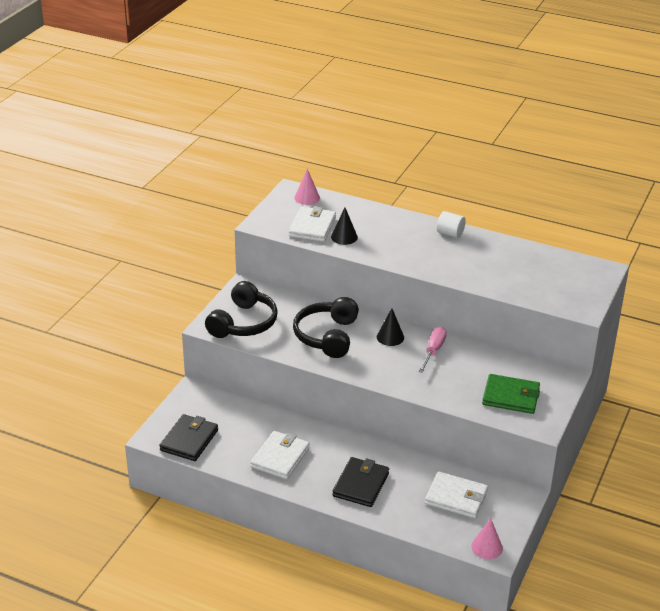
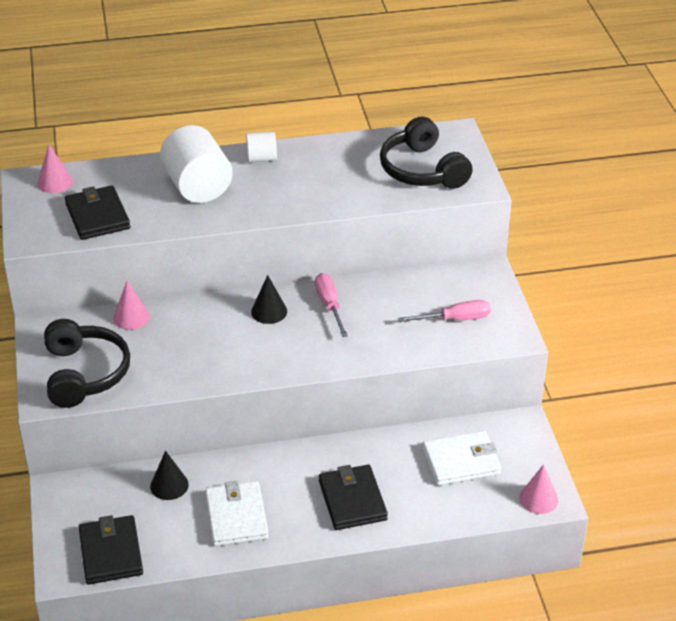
camera: 35 degrees left, 5 degrees up
white wallet [289,206,336,242] -> black wallet [65,185,130,240]
black headphones [293,297,359,358] -> black headphones moved to [380,116,473,189]
black cone [331,208,358,245] -> black cone moved to [150,451,189,500]
green wallet [482,374,540,414] -> pink screwdriver [398,300,491,322]
none -> pink cone [113,281,150,330]
none -> white cylinder [160,125,233,203]

